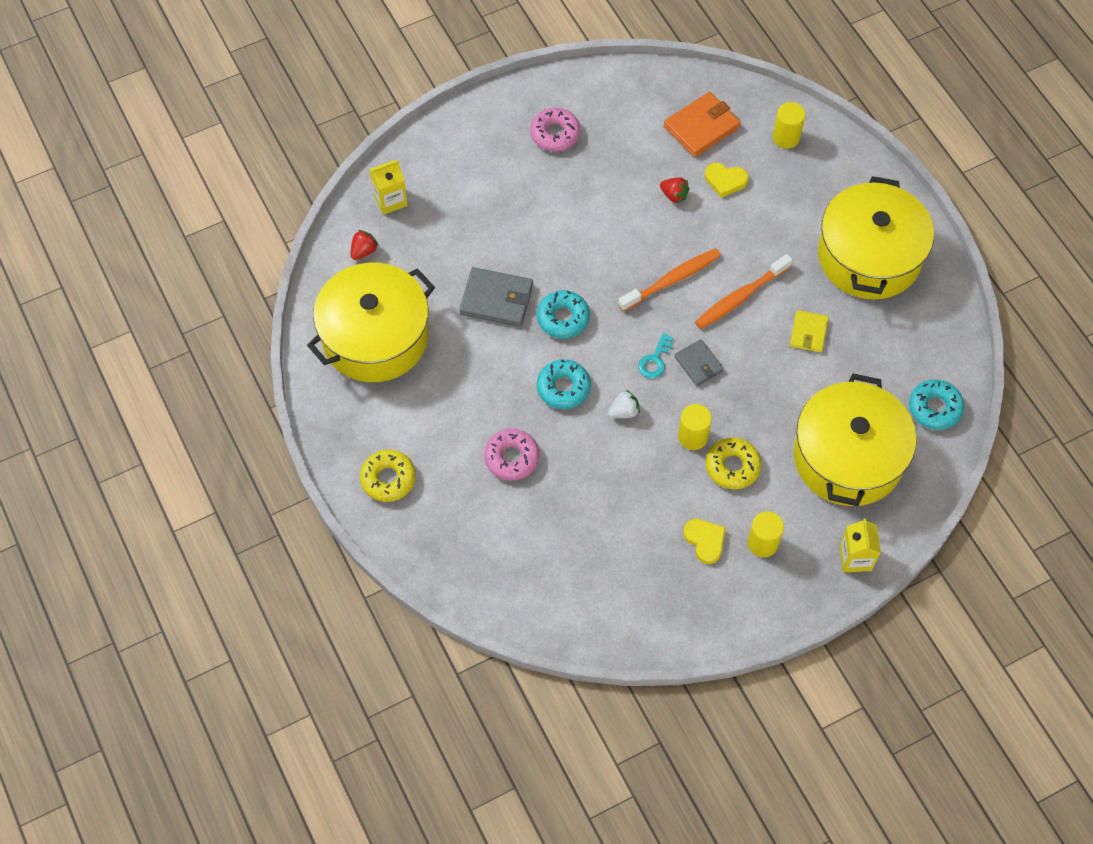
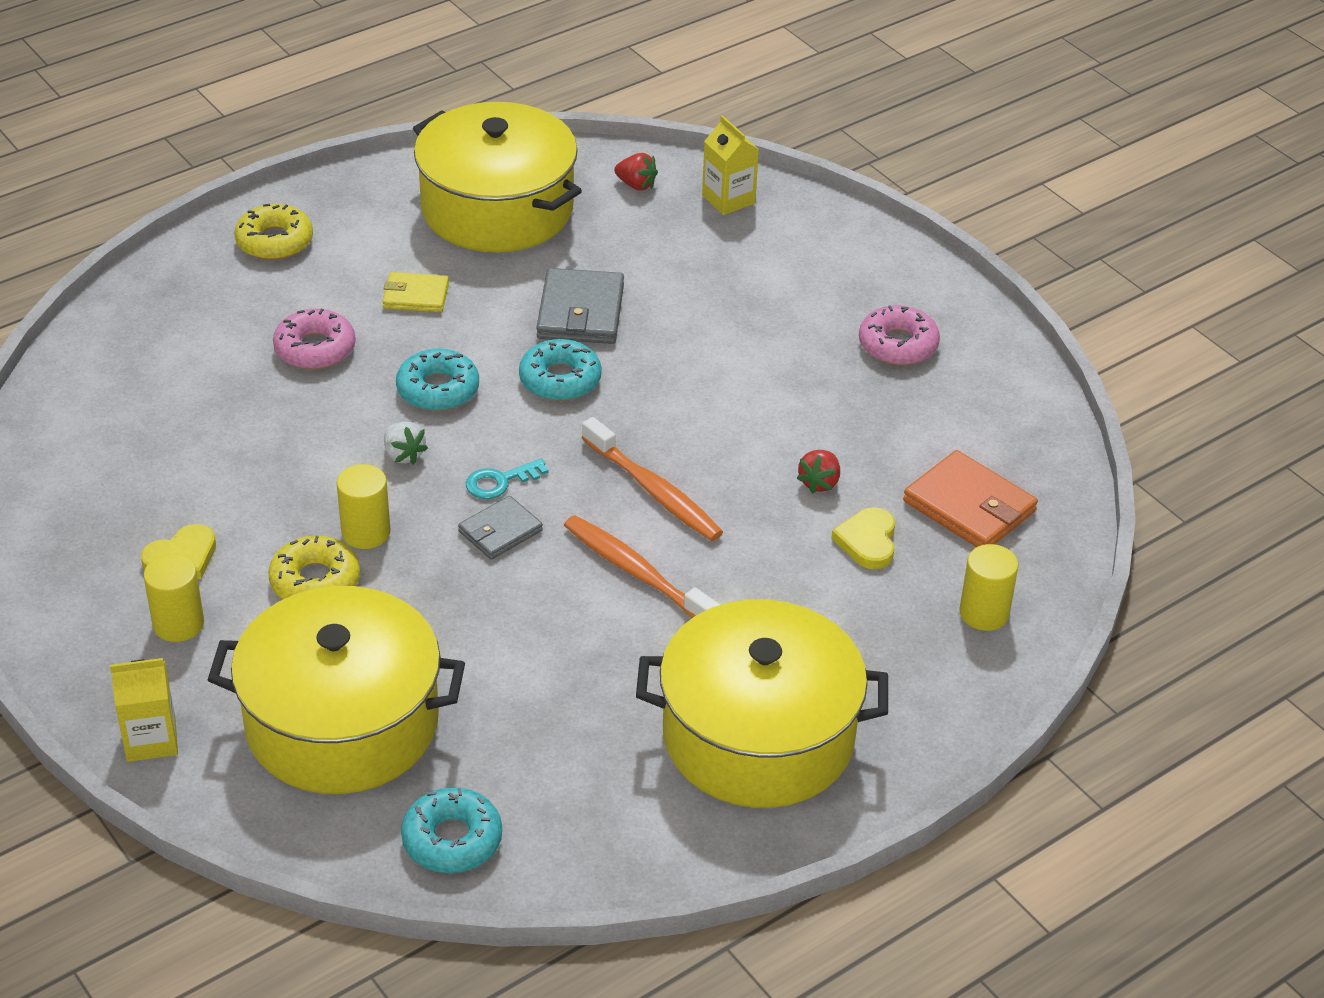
camera: 80 degrees right, 20 degrees down
turquoise key [638,333,673,378] -> turquoise key turned 45 degrees counterclockwise [466,459,548,499]
yellow wallet [790,310,829,353] -> yellow wallet moved to [383,272,449,312]

